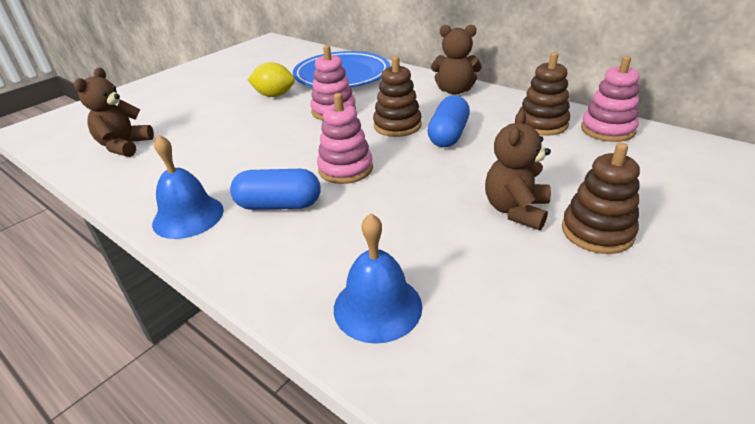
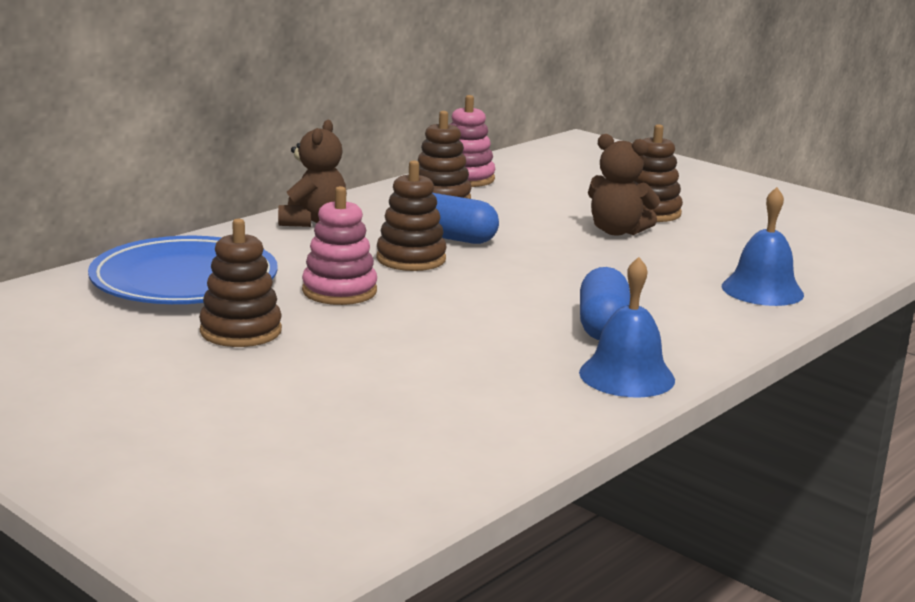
camera: 90 degrees left, 15 degrees down
brown teddy bear [74,68,154,157] -> none
yellow lemon [248,62,295,97] -> brown stacking toy [199,218,282,347]
pink stacking toy [317,93,373,184] -> none

